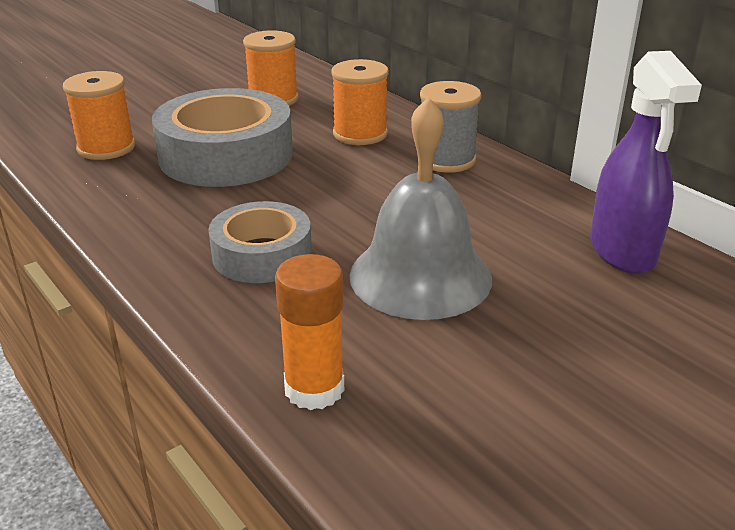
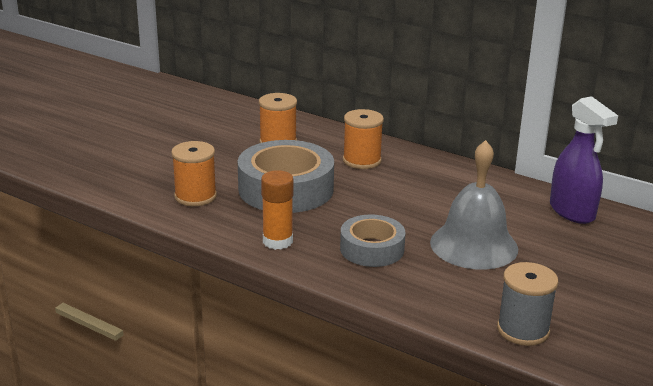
camera: 20 degrees left, 5 degrees down
orange glue stick [275,254,344,410] -> orange glue stick moved to [261,170,294,250]
grey spool [420,81,482,173] -> grey spool moved to [497,262,558,346]

